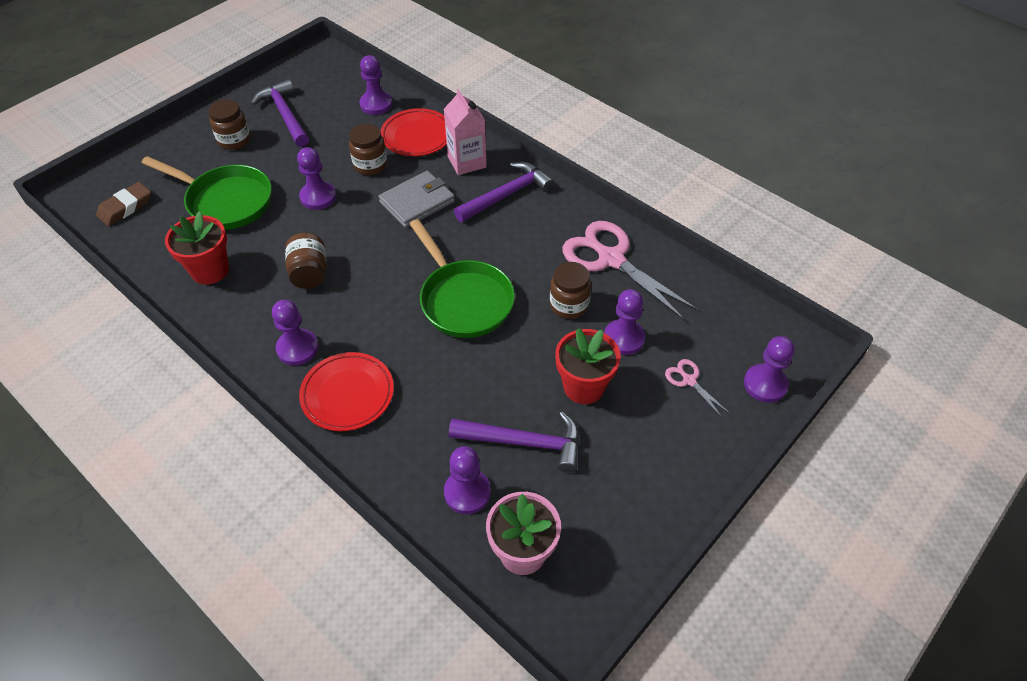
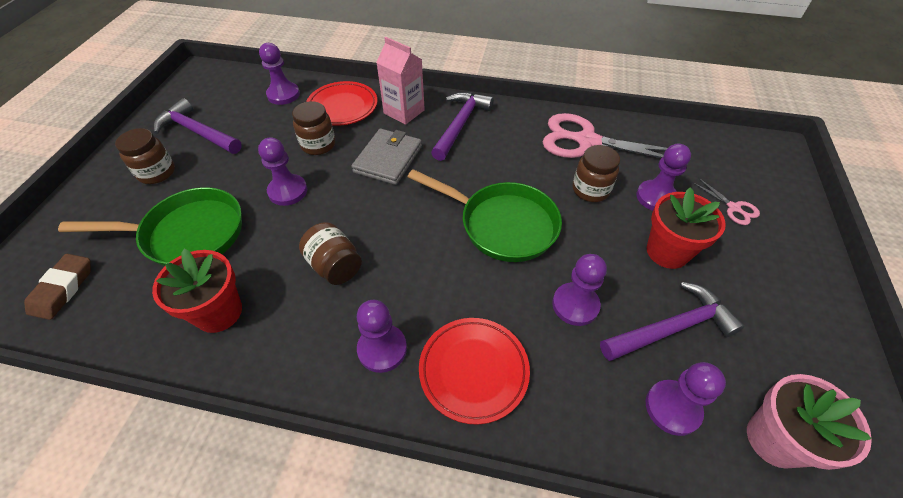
camera: 30 degrees left, 0 degrees up
pink scissors [665,359,729,417] -> pink scissors turned 150 degrees counterclockwise [692,178,760,225]
purple pawn [744,336,795,403] -> purple pawn moved to [552,254,607,326]

